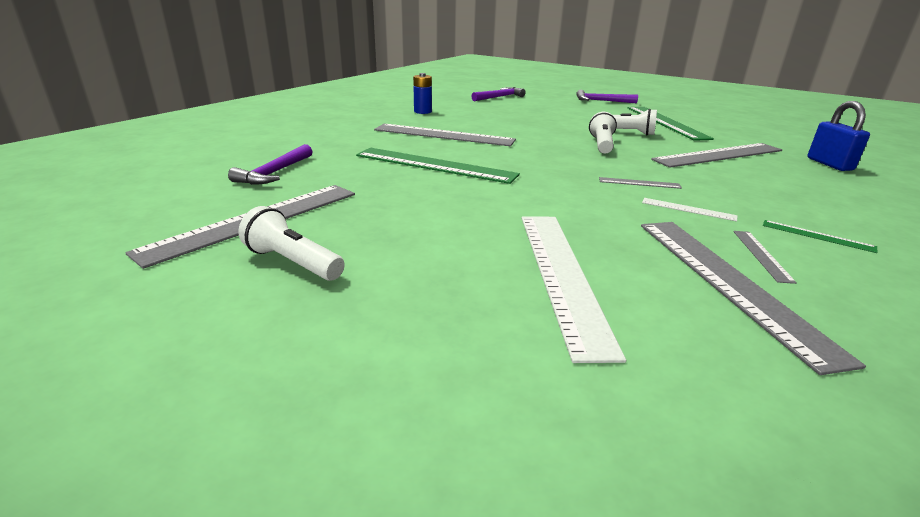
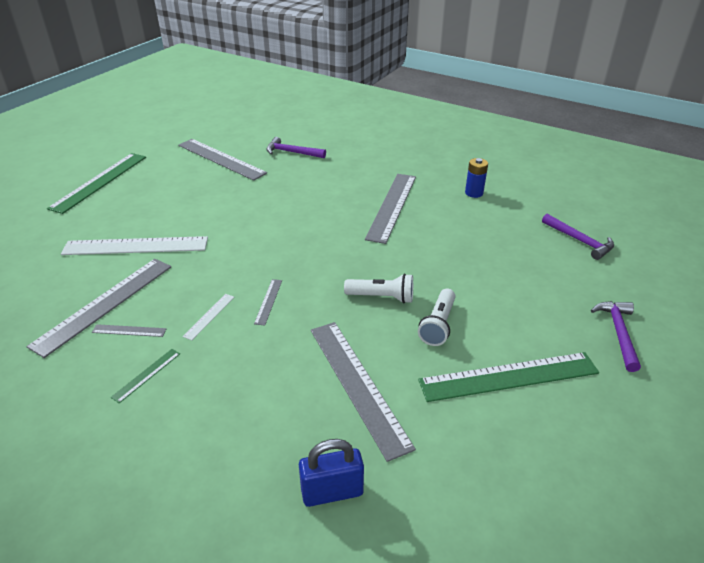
camera: 90 degrees right, 10 degrees up
white flashlight [238,206,345,281] -> none
green ruler [356,148,520,184] -> green ruler moved to [47,153,146,214]
grey ruler [641,222,866,375] -> grey ruler turned 45 degrees counterclockwise [27,259,171,358]

